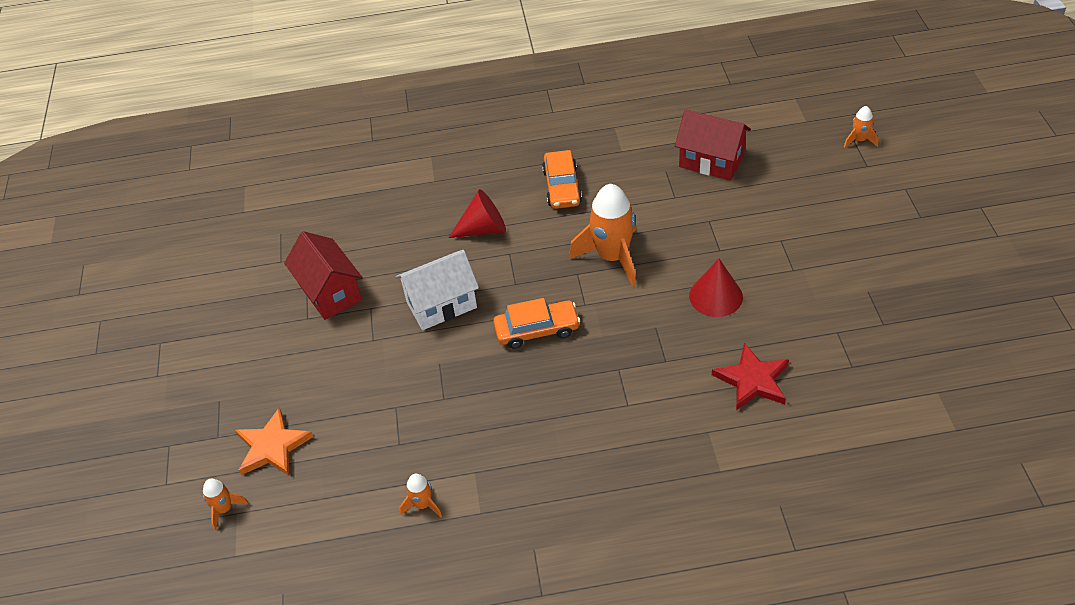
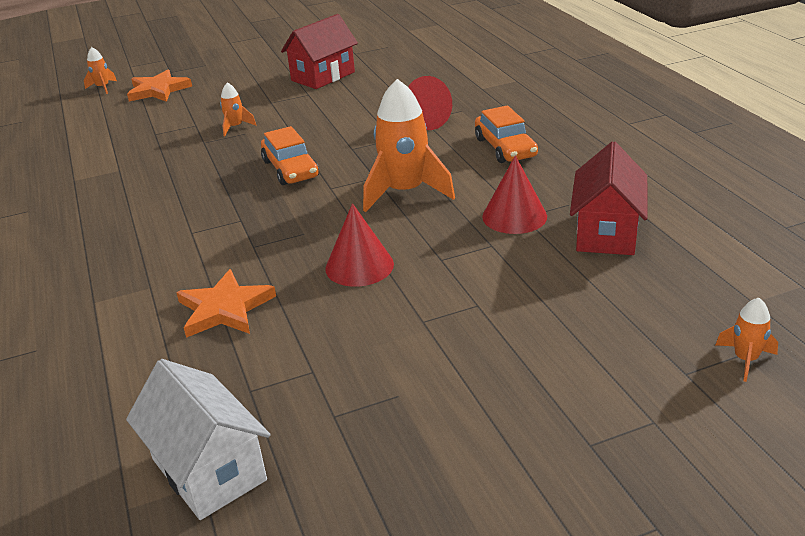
camera: 75 degrees right, 15 degrees down
white house [395,250,479,330] -> white house moved to [126,359,270,520]
orange rocket [400,474,442,517] -> orange rocket moved to [220,82,256,136]
orange car [542,150,582,209] -> orange car turned 90 degrees counterclockwise [475,105,538,163]
red star [712,343,789,410] -> orange star [176,269,276,338]
none -> red cone [482,155,547,234]

